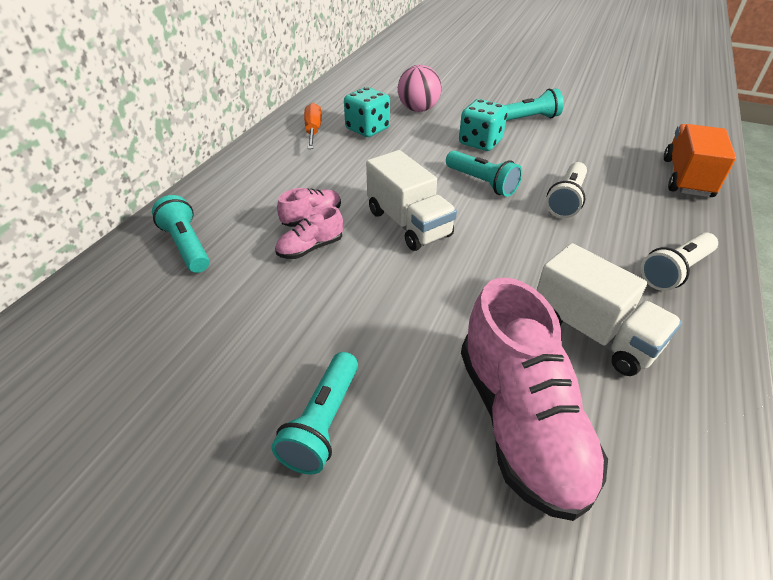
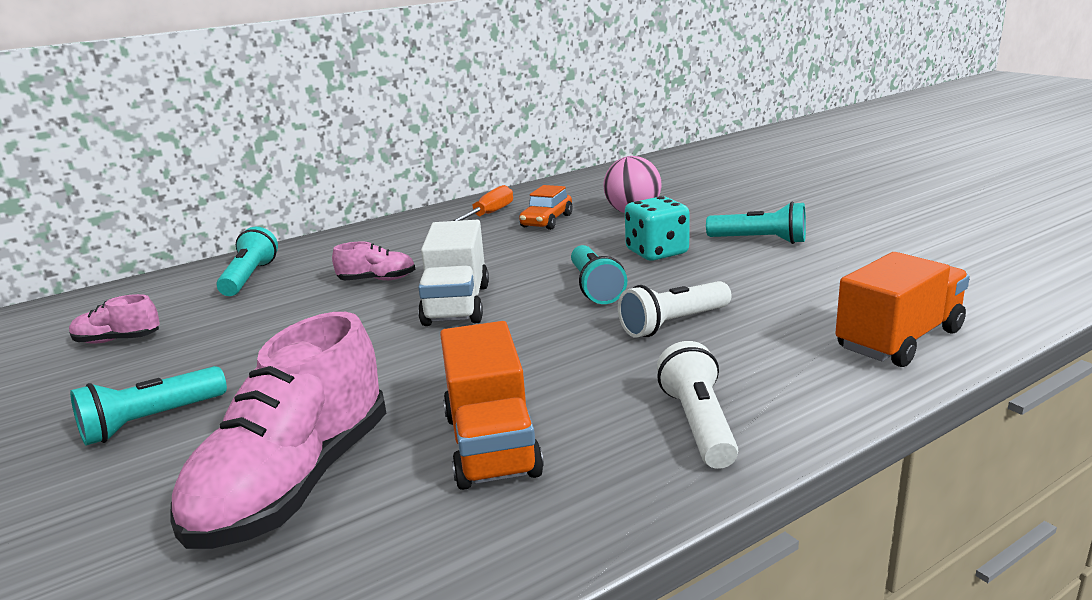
camera: 35 degrees right, 20 degrees down
pink shoe [275,206,343,259] -> pink shoe moved to [69,294,160,344]
turquoise dice [344,87,390,137] -> orange car [519,185,572,230]
white truck [537,243,682,376] -> orange truck [440,321,544,490]
white flashlight [641,232,718,291] -> white flashlight turned 90 degrees clockwise [657,341,738,469]

